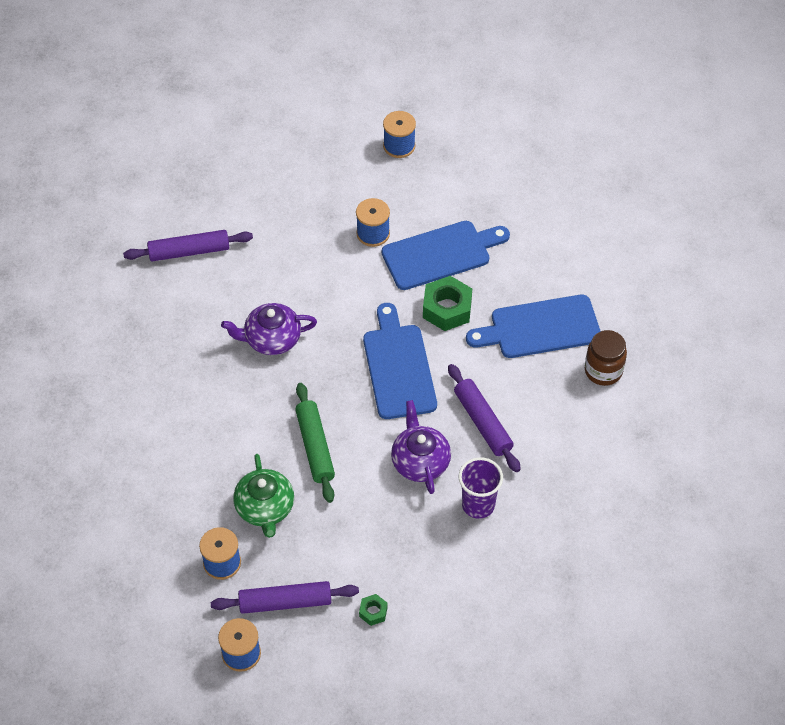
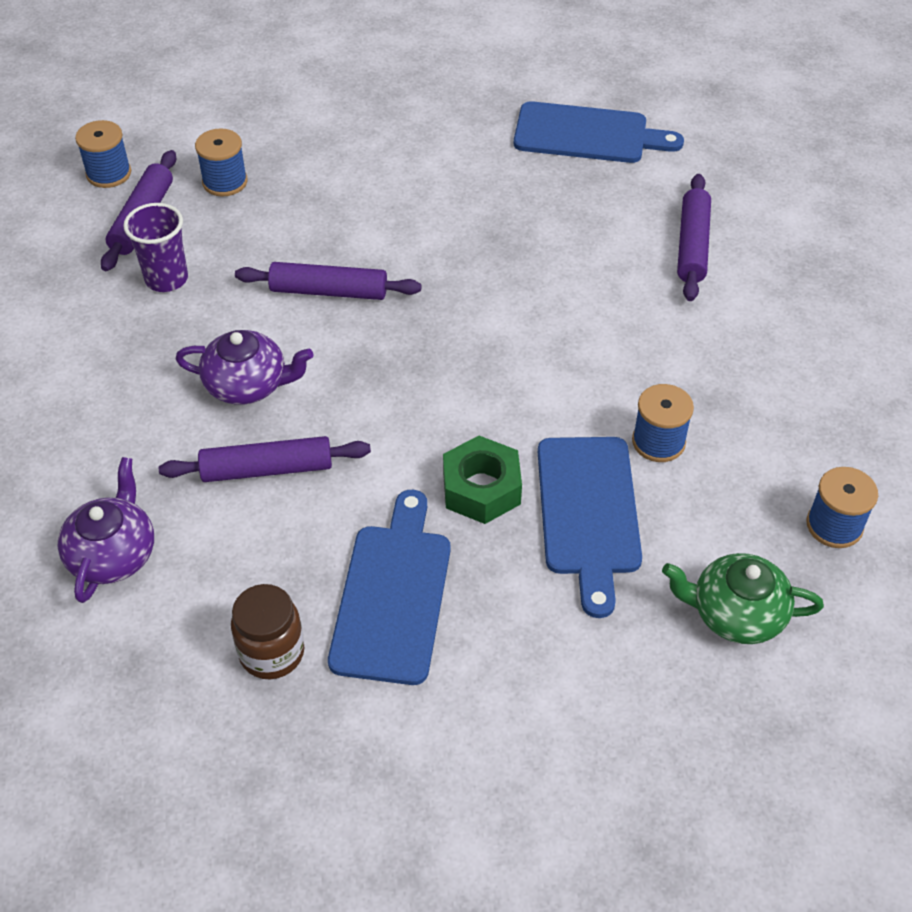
camera: 110 degrees right, 5 degrees down
purple teapot [221,303,317,355] -> purple teapot moved to [58,457,154,603]
green teapot [233,454,294,538] -> green teapot moved to [662,553,824,644]
green rolling pin [295,383,335,503] -> purple rolling pin [235,262,422,300]
green nut [359,594,388,626] -> none
blue cutting board [363,303,437,419] -> blue cutting board moved to [514,101,684,163]
purple cup [459,457,503,519] -> purple cup moved to [123,203,188,292]

